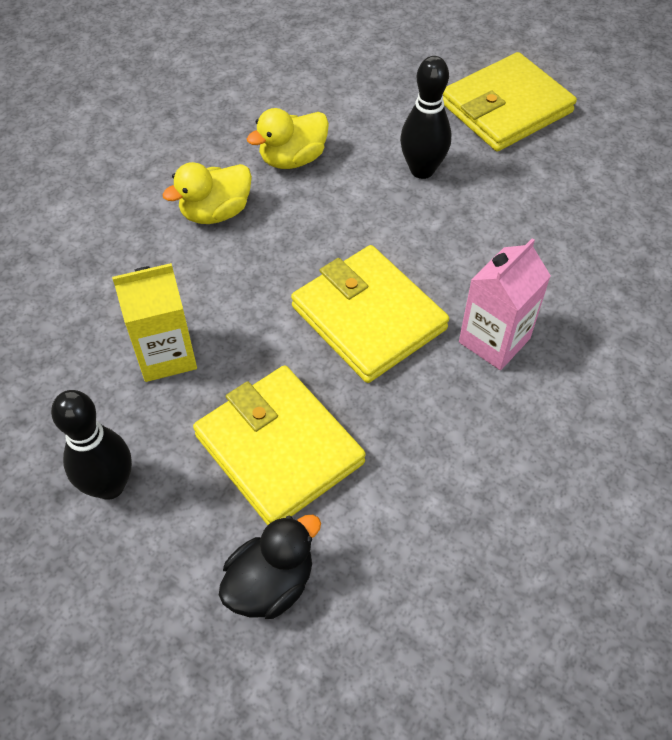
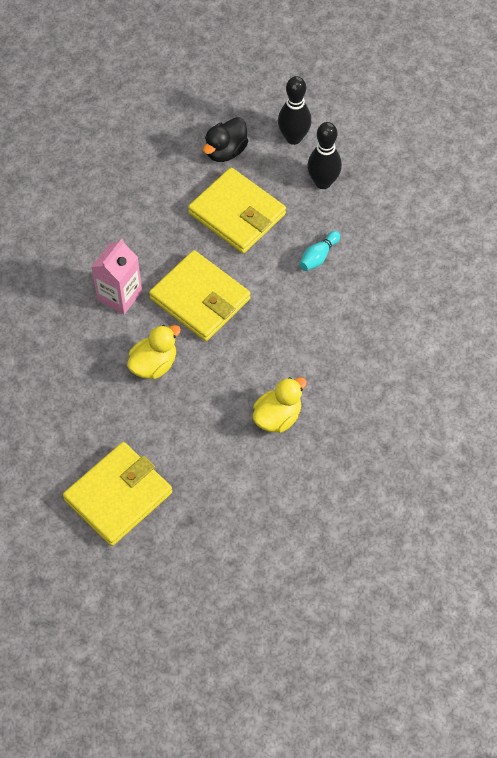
camera: 170 degrees right, 5 degrees up
yellow carton [112,263,197,382] -> turquoise bowling pin [299,231,340,271]
yellow duck [162,162,252,224] -> yellow duck moved to [127,325,181,379]
black bowling pin [400,56,451,179] -> black bowling pin moved to [278,76,311,145]

